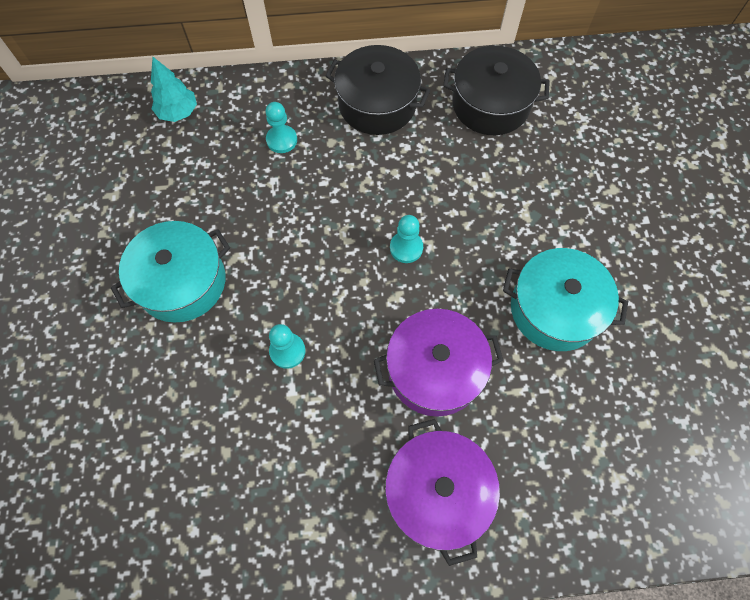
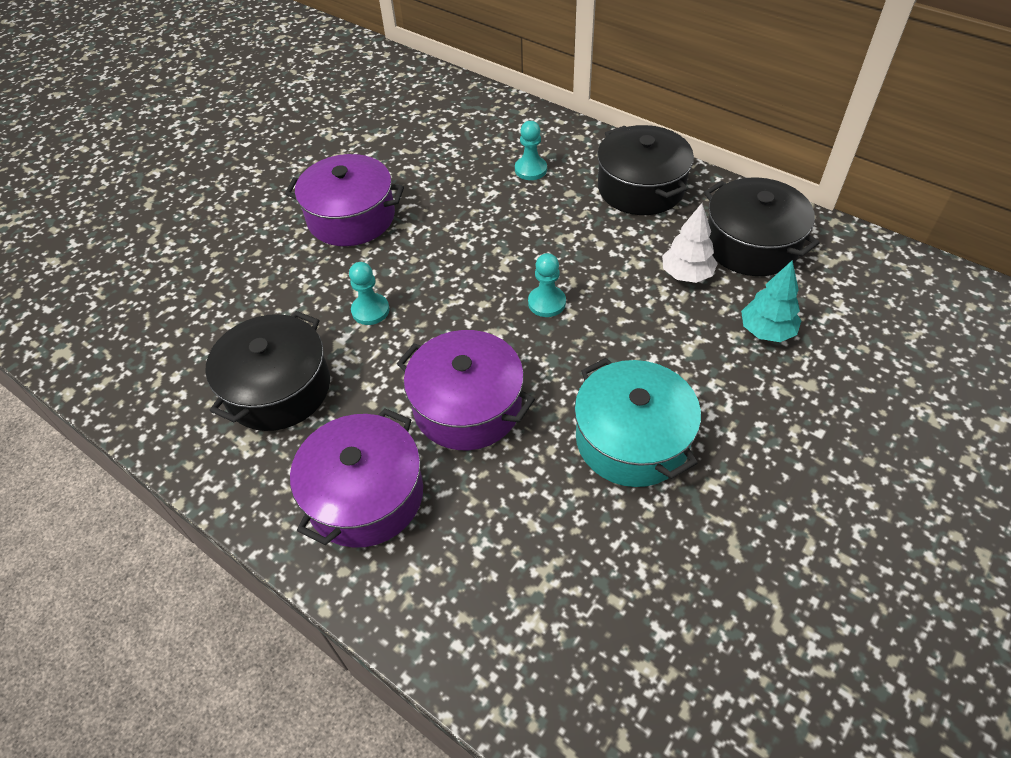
camera: 45 degrees right, 15 degrees down
turquoise pot [111,221,230,323] -> purple pot [285,154,404,246]
turquoise tree [151,57,197,122] -> turquoise tree moved to [741,261,801,342]
none -> black pot [206,311,330,431]
none -> white tree [662,203,718,283]

